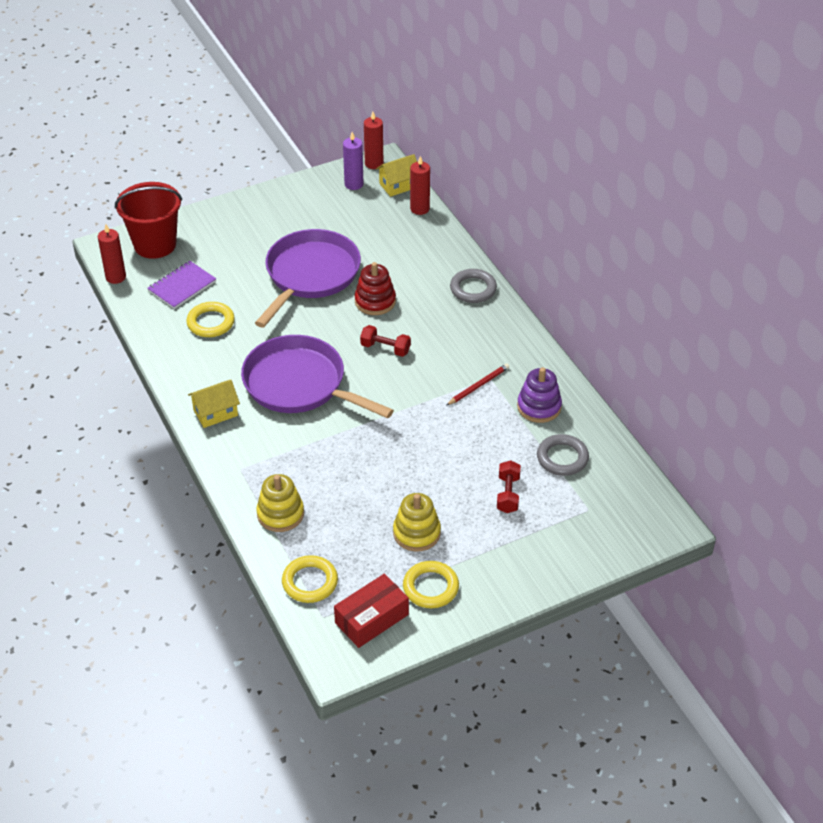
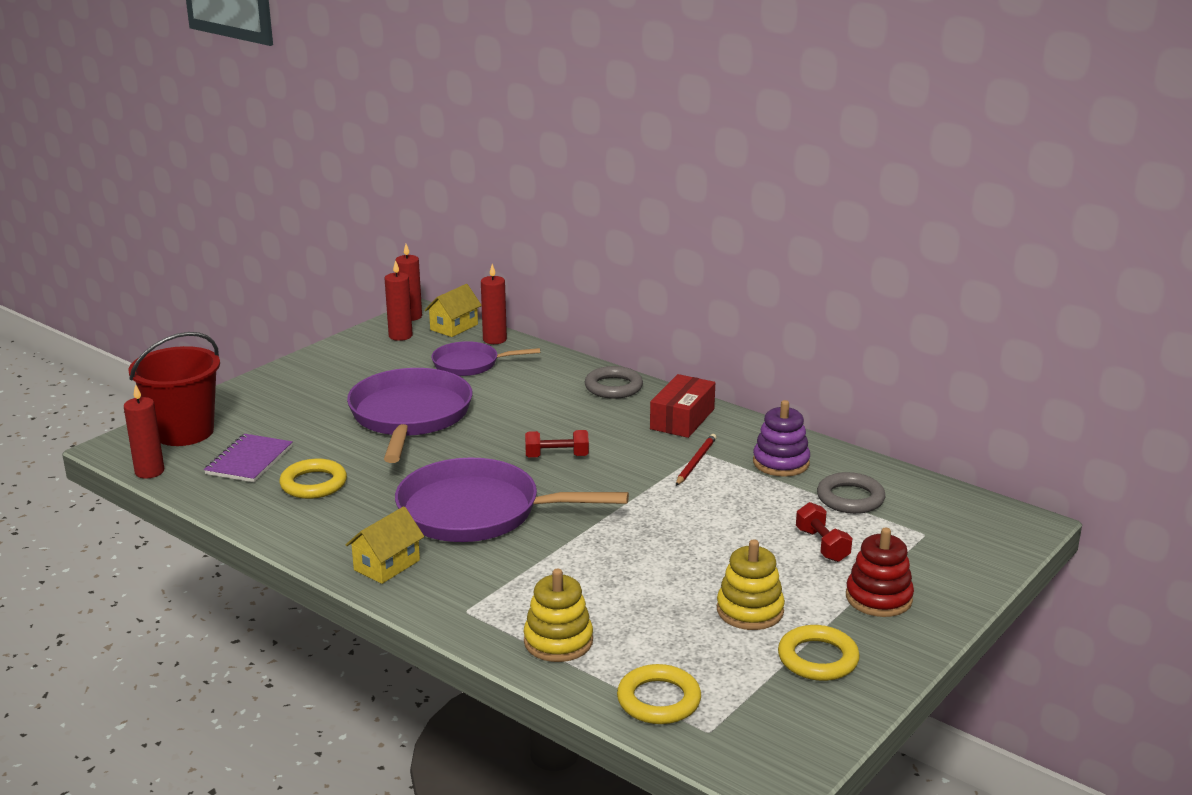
camera: 25 degrees left, 20 degrees down
red box [334,574,409,648] -> red box moved to [650,374,715,438]
purple candle [343,132,363,190] -> red candle [385,260,413,341]
red stacking toy [354,262,396,315] -> red stacking toy moved to [846,528,914,617]
none -> purple pan [431,341,540,376]

